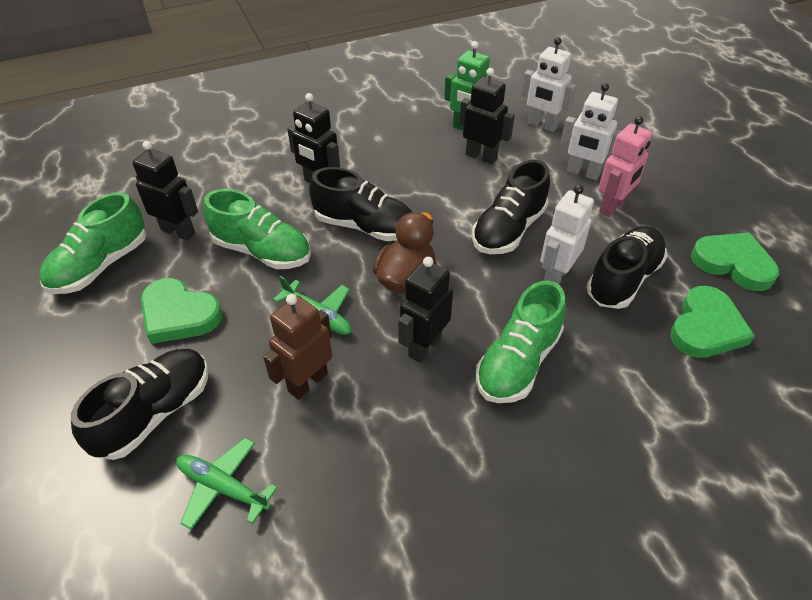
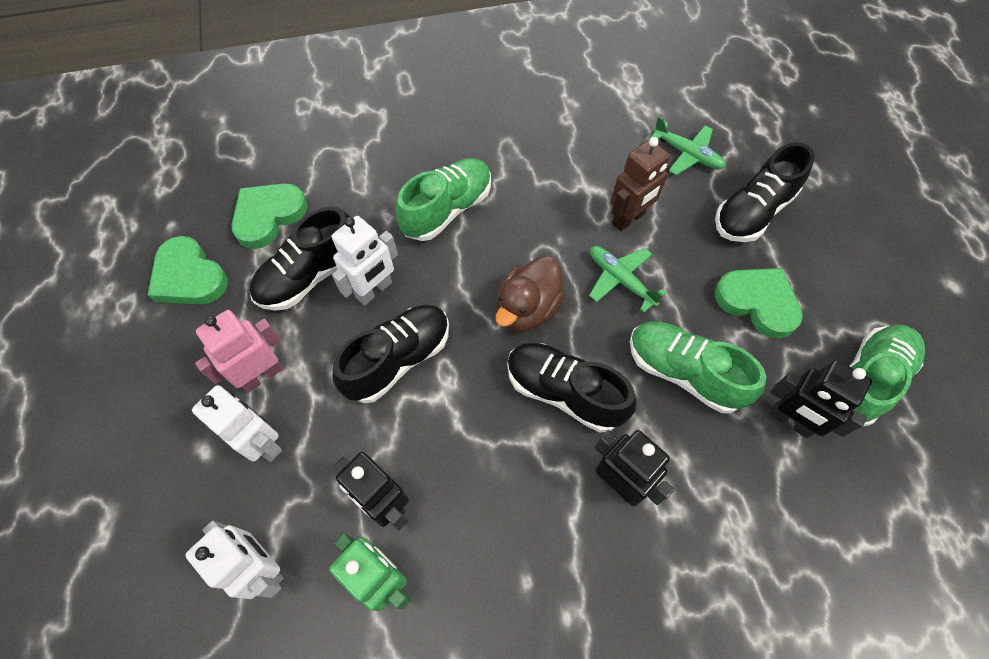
camera: 170 degrees left, 15 degrees up
black robot [398,257,453,363] -> none

